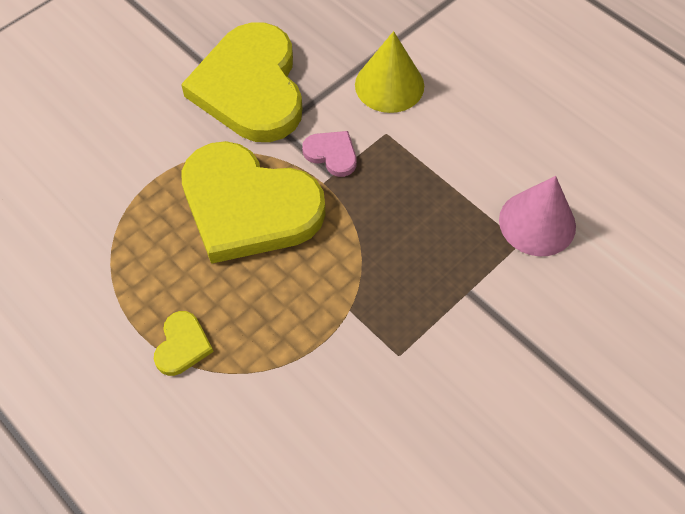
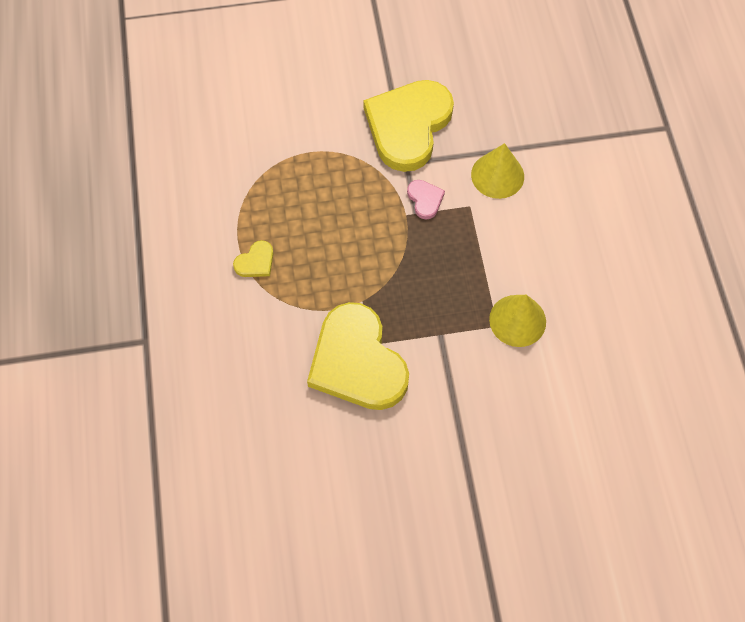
camera: 35 degrees right, 5 degrees up
yellow heart [181,141,325,264] -> yellow heart moved to [307,302,409,410]
pink cone [499,176,576,256] -> yellow cone [489,295,546,347]

